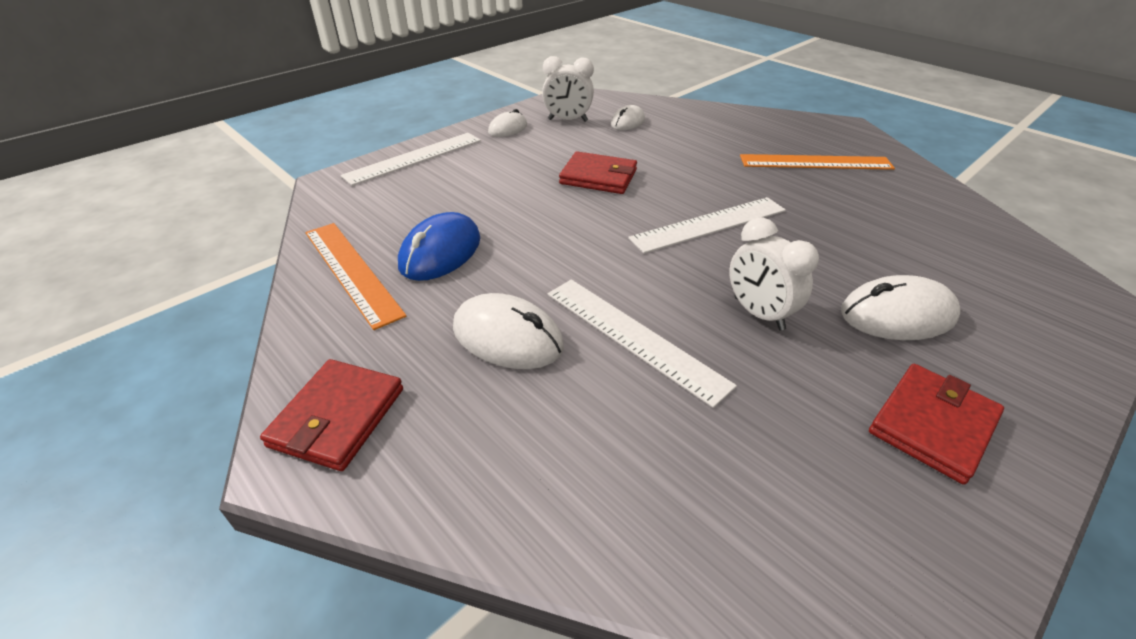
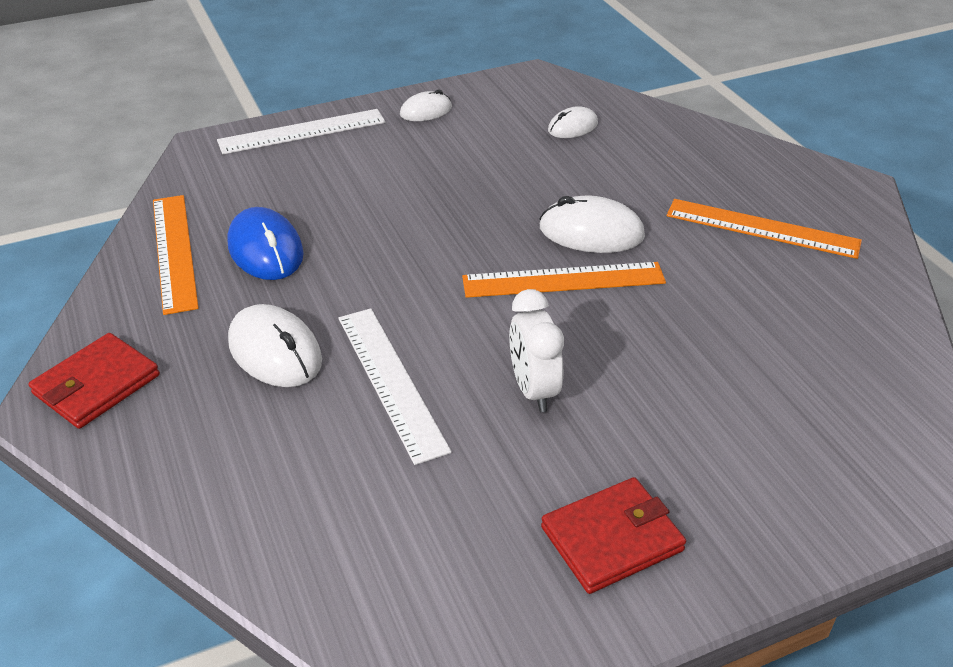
camera: 20 degrees right, 0 degrees up
blue mouse [398,212,480,281] -> blue mouse turned 75 degrees counterclockwise [227,207,304,280]
white clock [542,56,594,122] -> none
red wallet [559,151,637,194] -> none
white ruler [628,197,786,253] -> orange ruler [462,262,666,298]
white mouse [841,275,960,340] -> white mouse moved to [539,196,645,253]

